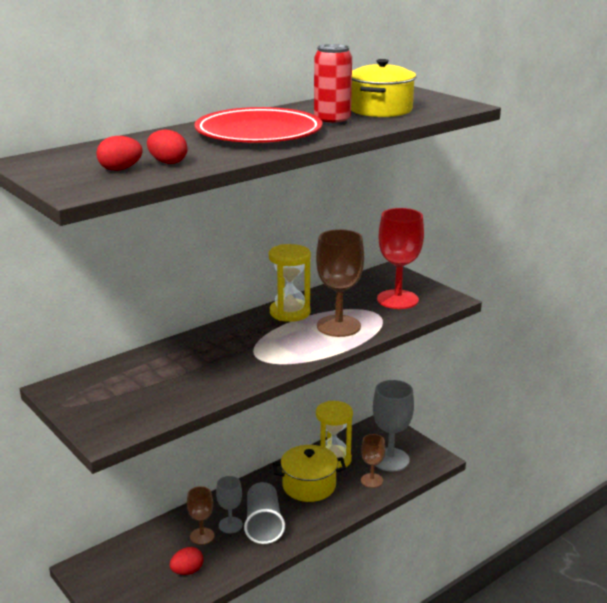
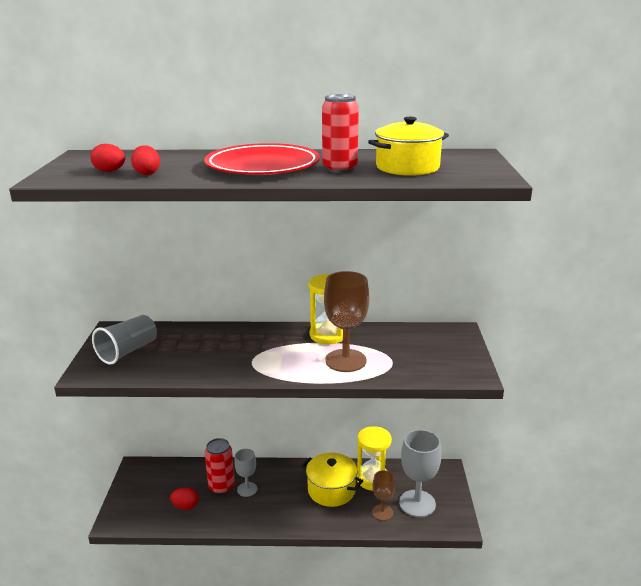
camera: 40 degrees right, 0 degrees up
brown goblet [187,486,214,545] -> red can [205,438,235,494]
grey cup [244,482,285,544] -> grey cup moved to [92,315,157,365]
red goblet [377,208,424,309] -> none

